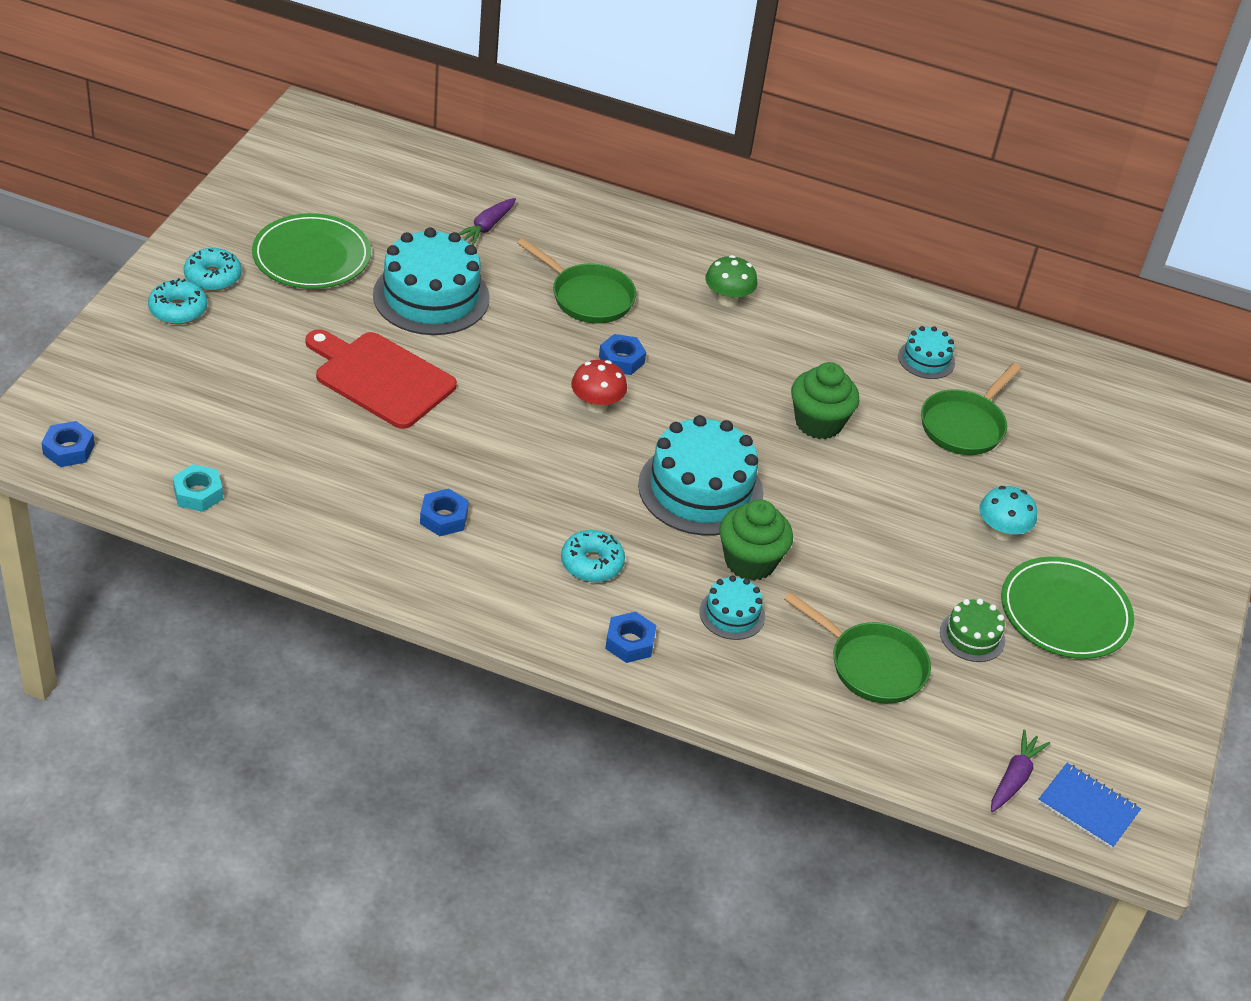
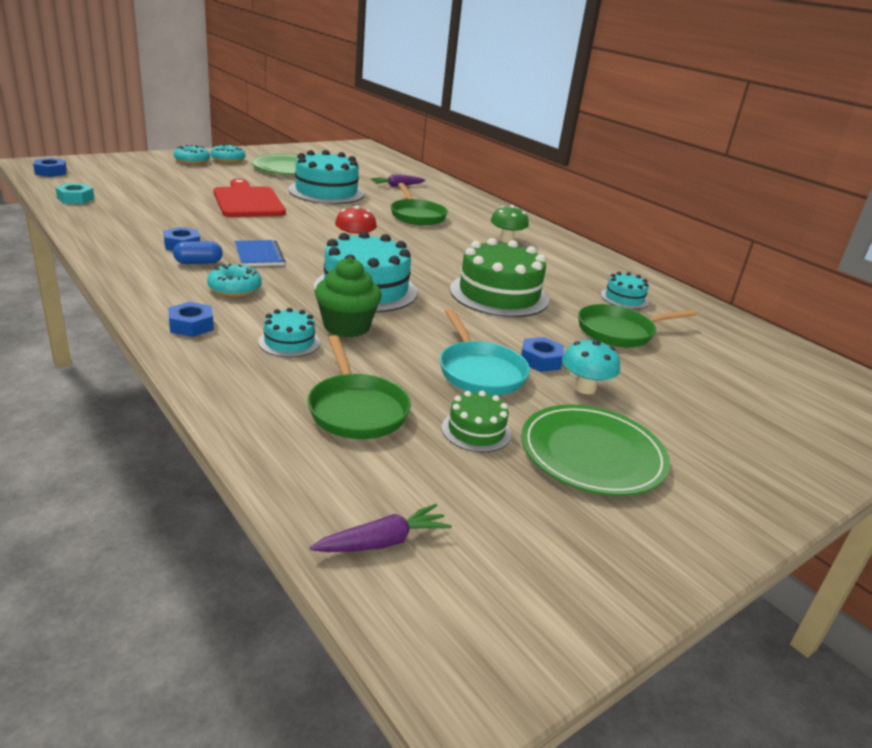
camera: 35 degrees right, 15 degrees down
blue nut [599,334,646,375] -> blue nut moved to [521,337,564,372]
green cupcake [791,362,859,439] -> green cake [450,238,549,317]
blue notebook [1038,763,1141,849] -> blue notebook moved to [235,240,285,266]
none -> blue capsule [173,241,223,264]
none -> turquoise pan [440,308,530,396]

